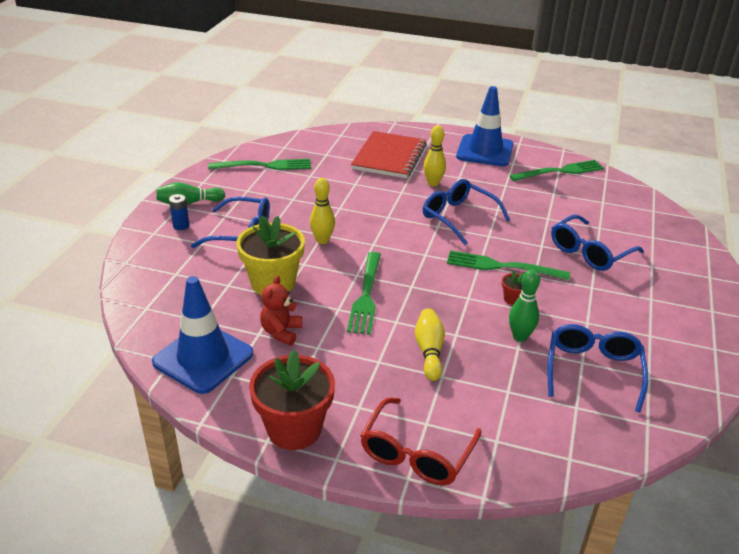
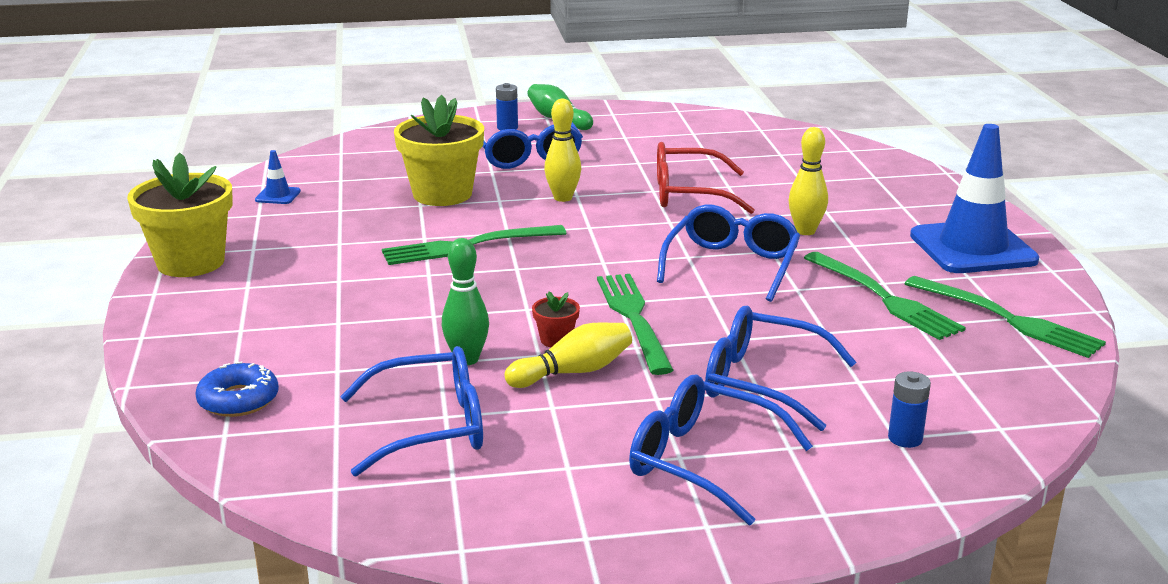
camera: 65 degrees right, 10 degrees down
blue traffic cone [152,276,253,394] -> blue traffic cone [255,150,301,204], size x0.40
green fork [208,159,311,170] -> green fork moved to [804,252,966,340]
red flower pot [249,349,335,450] -> yellow flower pot [127,153,233,277]
red teddy bear [260,276,302,345] -> none
red notebook [351,131,427,178] -> none
red glasses [360,398,482,485] -> red glasses moved to [657,142,754,214]
yellow bowling pin [415,309,445,381] -> yellow bowling pin moved to [505,322,632,388]
none -> blue donut [195,362,279,417]
none -> blue glasses [629,375,813,525]
none -> blue battery [888,371,931,448]

